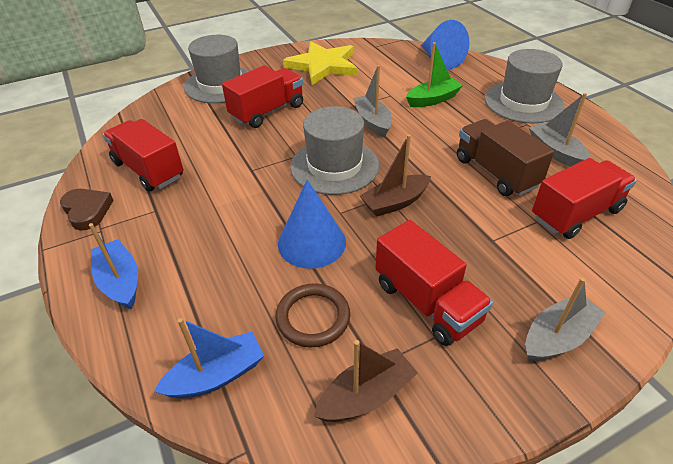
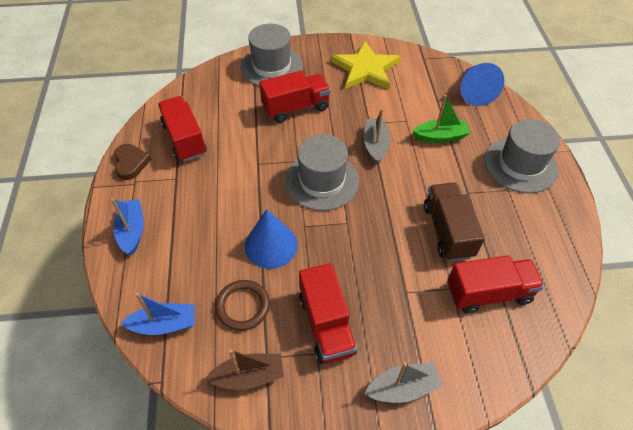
camera: 20 degrees right, 10 degrees up
brown boat [360,134,431,217] -> none
grey boat [529,93,591,167] -> none

